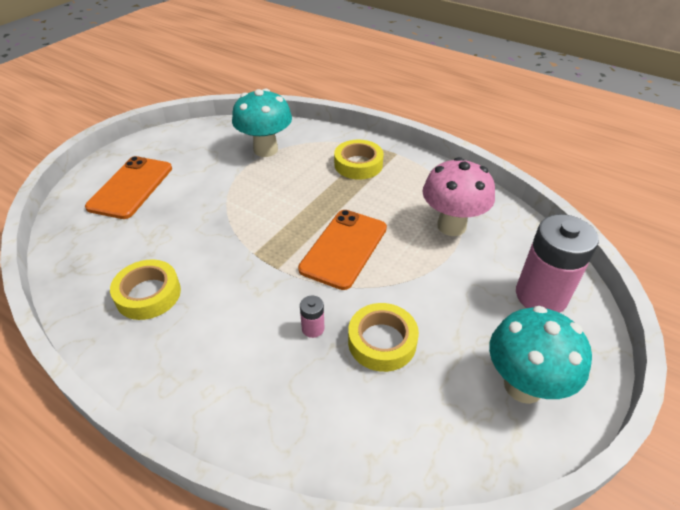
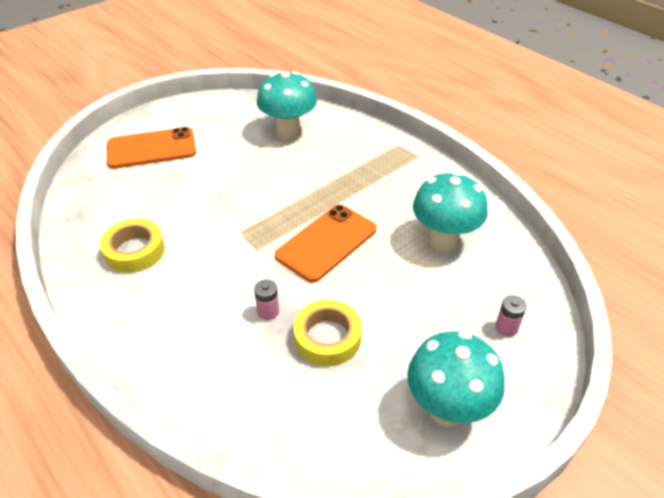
camera: 15 degrees right, 0 degrees up
orange phone [85,156,172,219] -> orange phone turned 45 degrees clockwise [107,127,196,169]
yellow tape [334,140,384,180] -> none
pink mushroom [423,157,495,236] -> turquoise mushroom [413,171,488,251]
pink battery [516,214,599,313] -> pink battery [495,295,526,337], size x0.42

